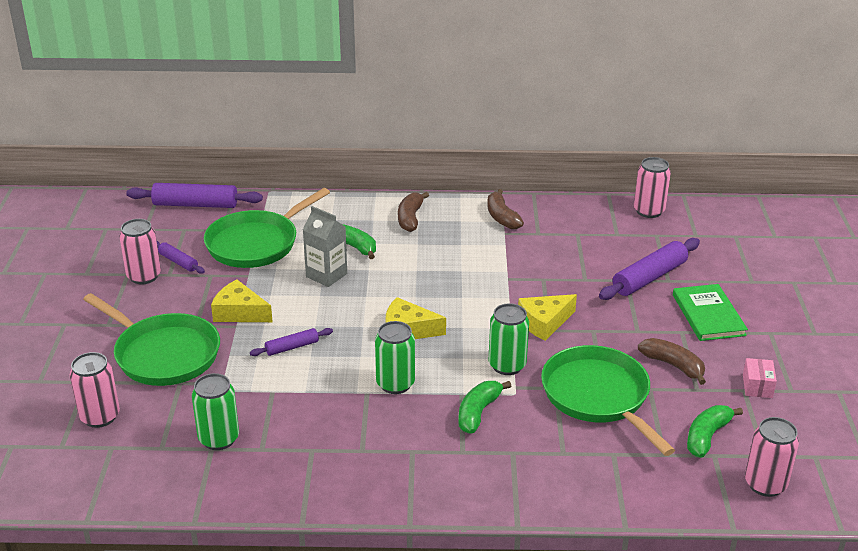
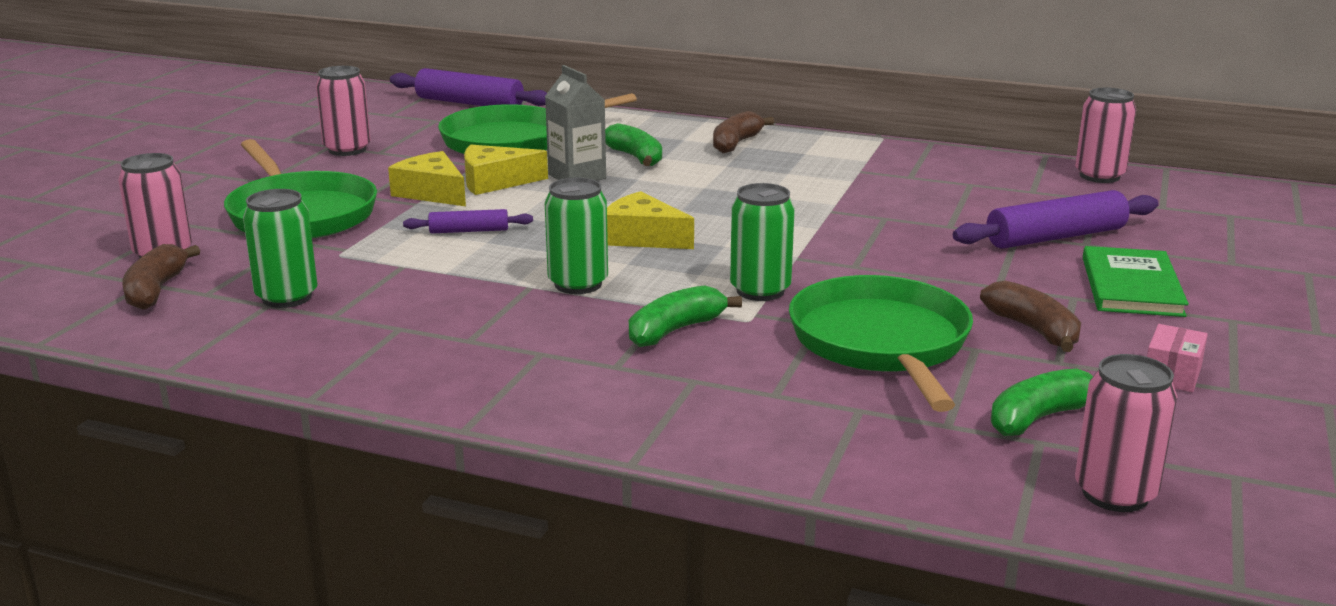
camera: 20 degrees right, 10 degrees down
purple rolling pin [157,241,205,274] -> none
brown banana [487,189,524,229] -> brown banana moved to [122,244,200,310]
yellow cheese [518,294,577,341] -> yellow cheese moved to [464,144,548,195]

